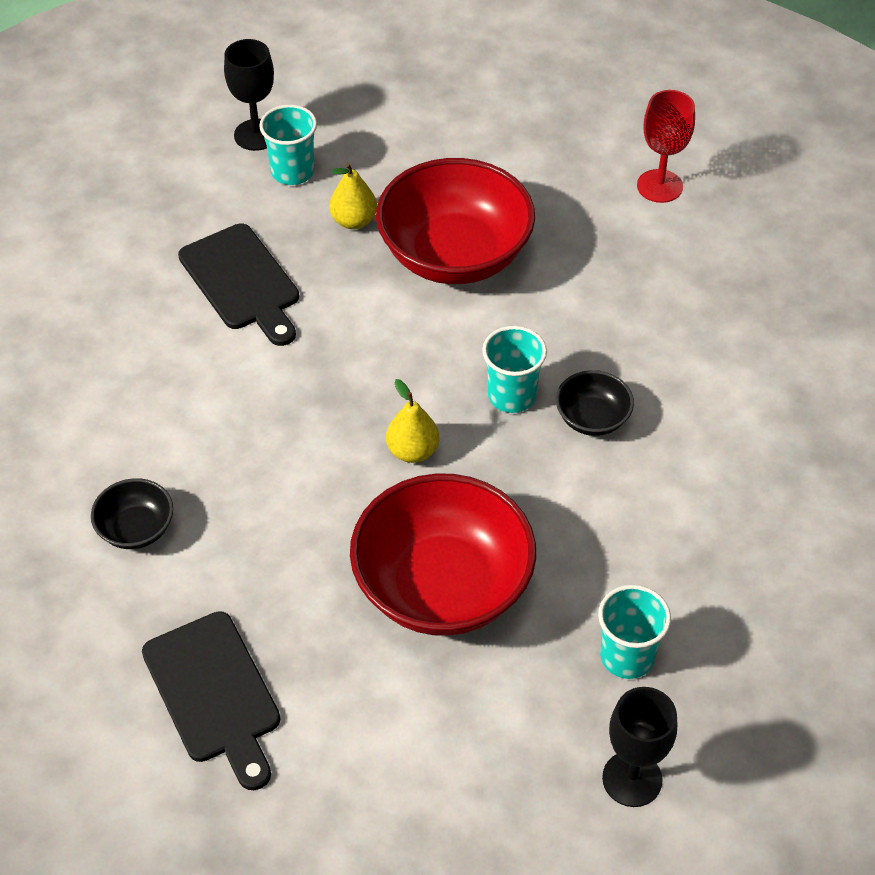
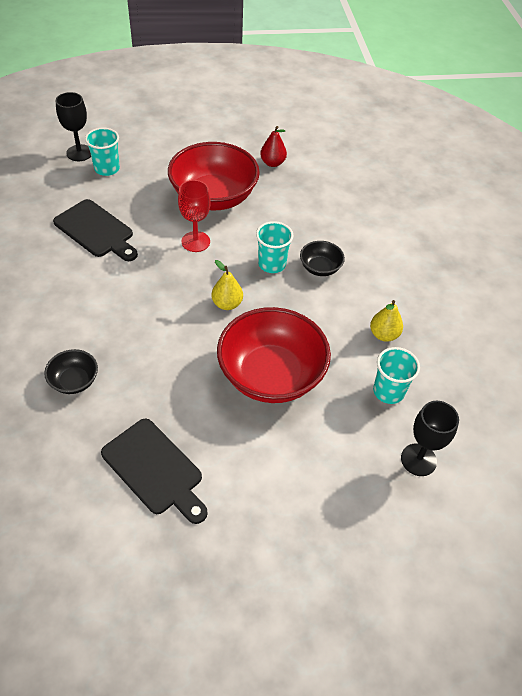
camera: 20 degrees left, 0 degrees up
yellow pear [329,163,377,229] -> yellow pear moved to [370,300,403,342]
red goblet [637,90,695,203] -> red goblet moved to [178,180,211,252]
none -> red pear [260,126,287,167]

